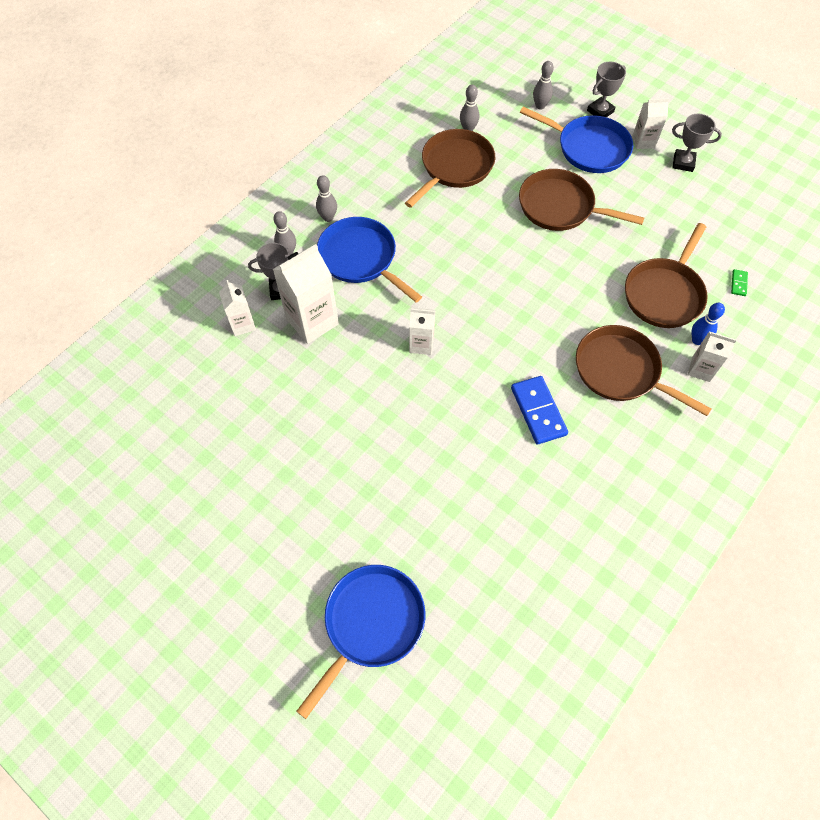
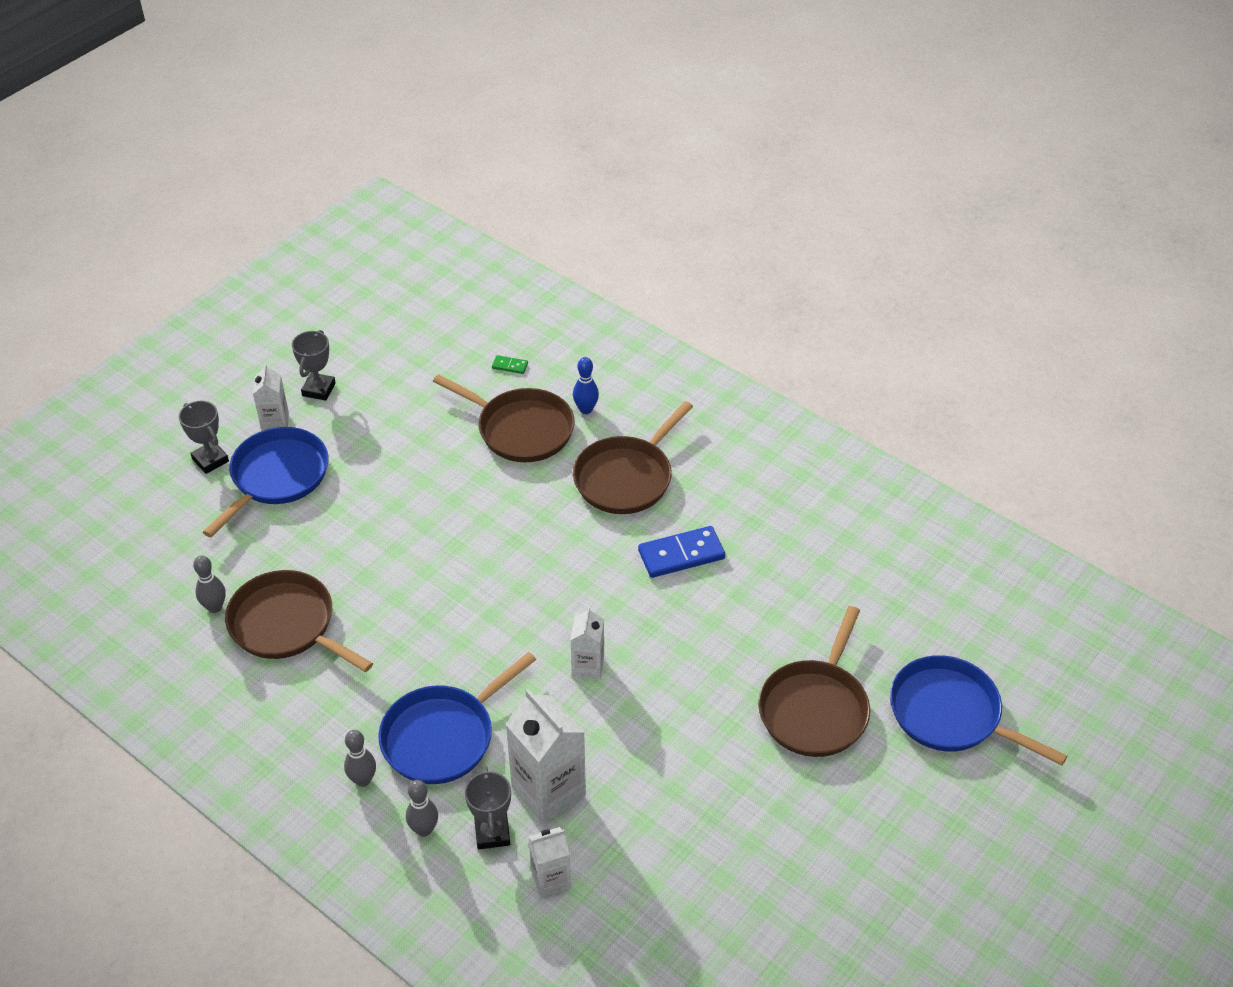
camera: 90 degrees left, 15 degrees down
brown pan [519,169,644,231] -> brown pan moved to [758,606,870,757]
grey bowling pin [533,61,554,110] -> none
white carton [688,331,736,382] -> none

